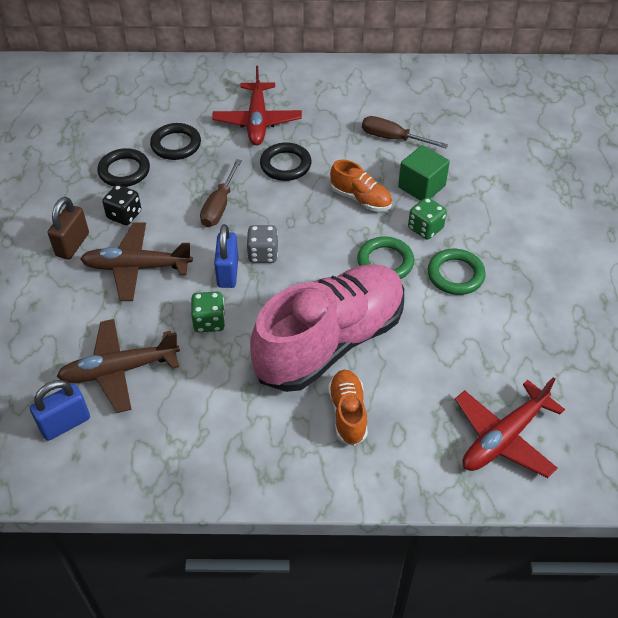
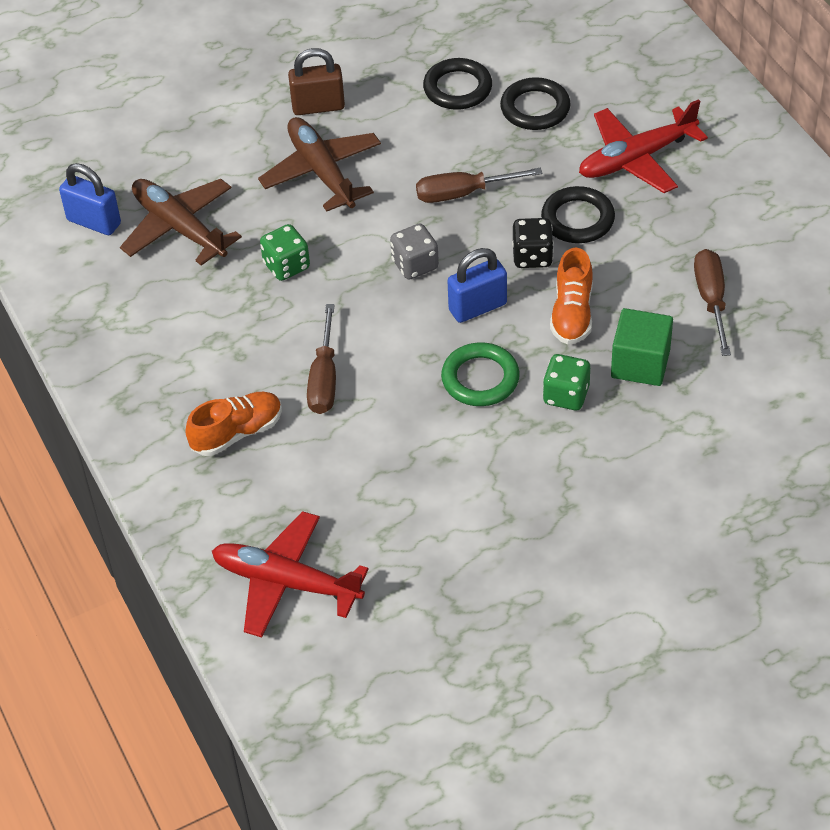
camera: 65 degrees right, 0 degrees up
black dice [102,185,141,225] -> black dice moved to [512,218,554,268]
blue padlock [214,224,238,288] -> blue padlock moved to [447,248,507,323]
pink shoe [250,264,404,392] -> brown screwdriver [307,304,336,414]
green ring [428,249,486,295] -> none

